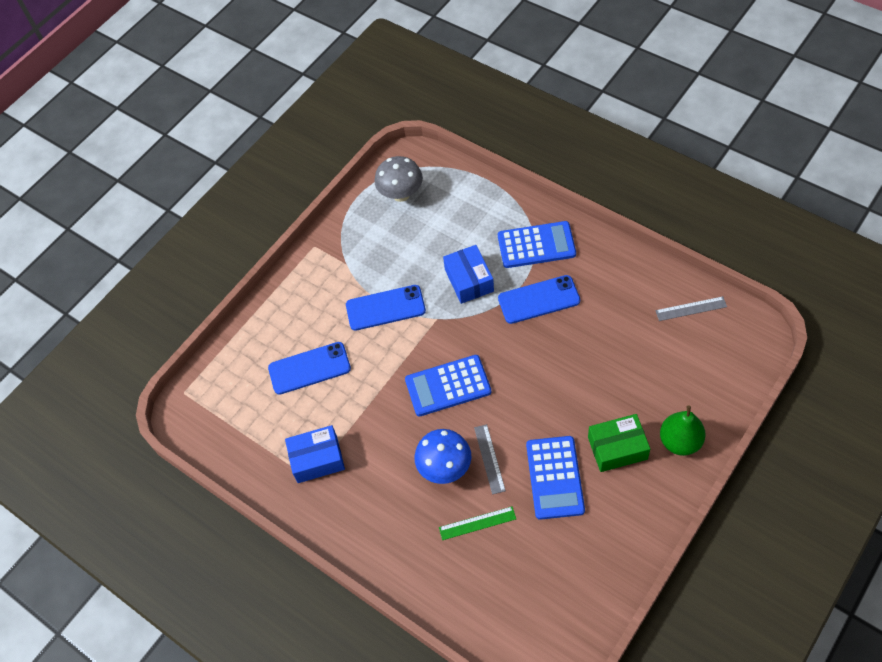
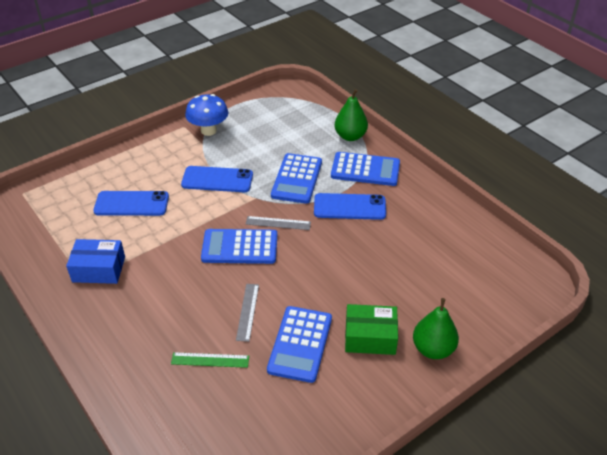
camera: 10 degrees right, 15 degrees down
grey mushroom [374,156,423,202] -> none
blue mushroom [414,429,471,484] -> blue mushroom moved to [185,94,228,136]
blue box [443,245,494,304] -> blue calculator [271,153,322,204]
grey ruler [655,296,727,321] -> grey ruler moved to [246,216,311,230]
none -> green pear [335,89,368,141]

